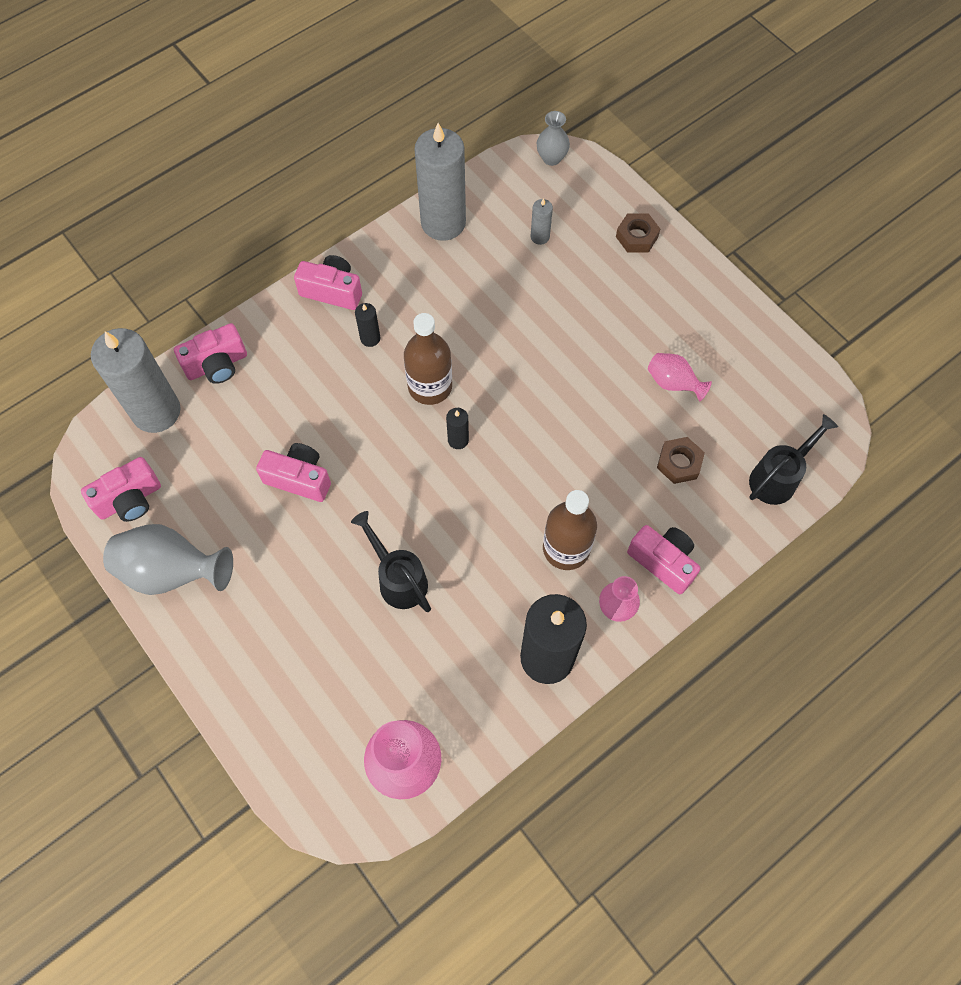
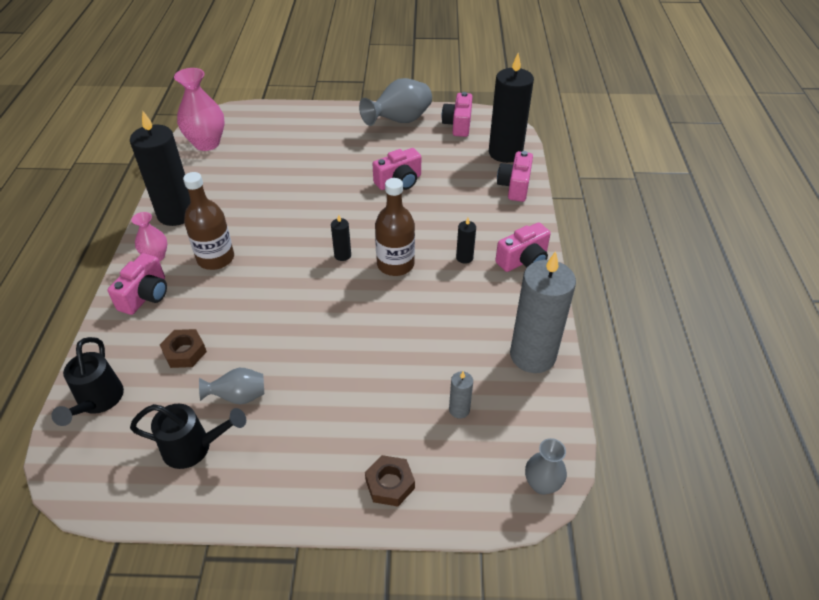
camera: 130 degrees right, 20 degrees down
grey candle [91,328,181,433] -> black candle [489,53,534,163]
black watering can [351,511,431,612] -> black watering can moved to [130,404,246,469]
pink camera [627,525,701,594] -> pink camera turned 60 degrees counterclockwise [108,253,167,315]
pink vase [648,353,712,401] -> grey vase [199,368,264,405]

